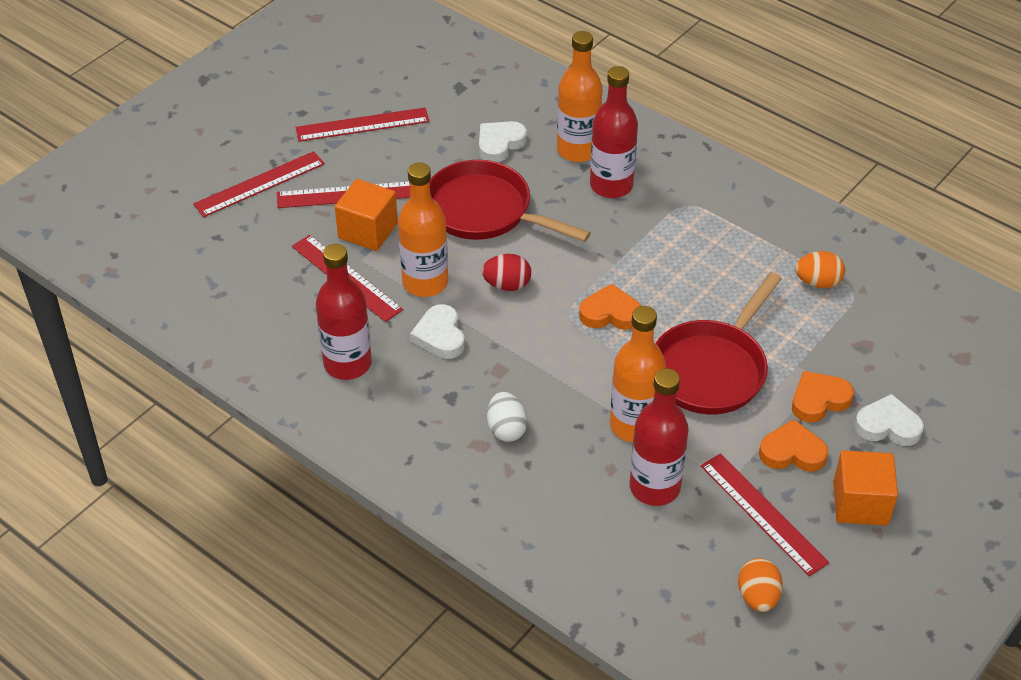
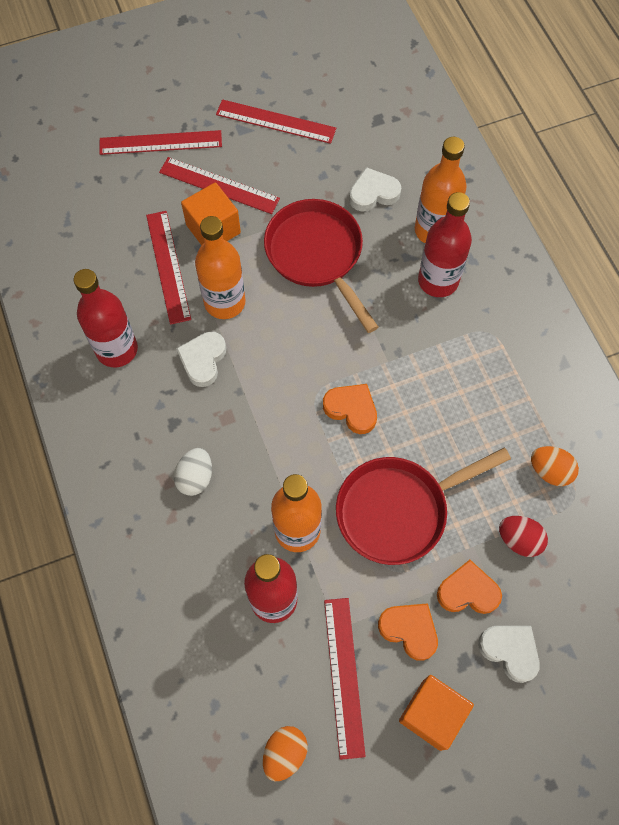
camera: 30 degrees right, 20 degrees up
red egg [482,254,531,291] -> red egg moved to [499,516,548,557]

